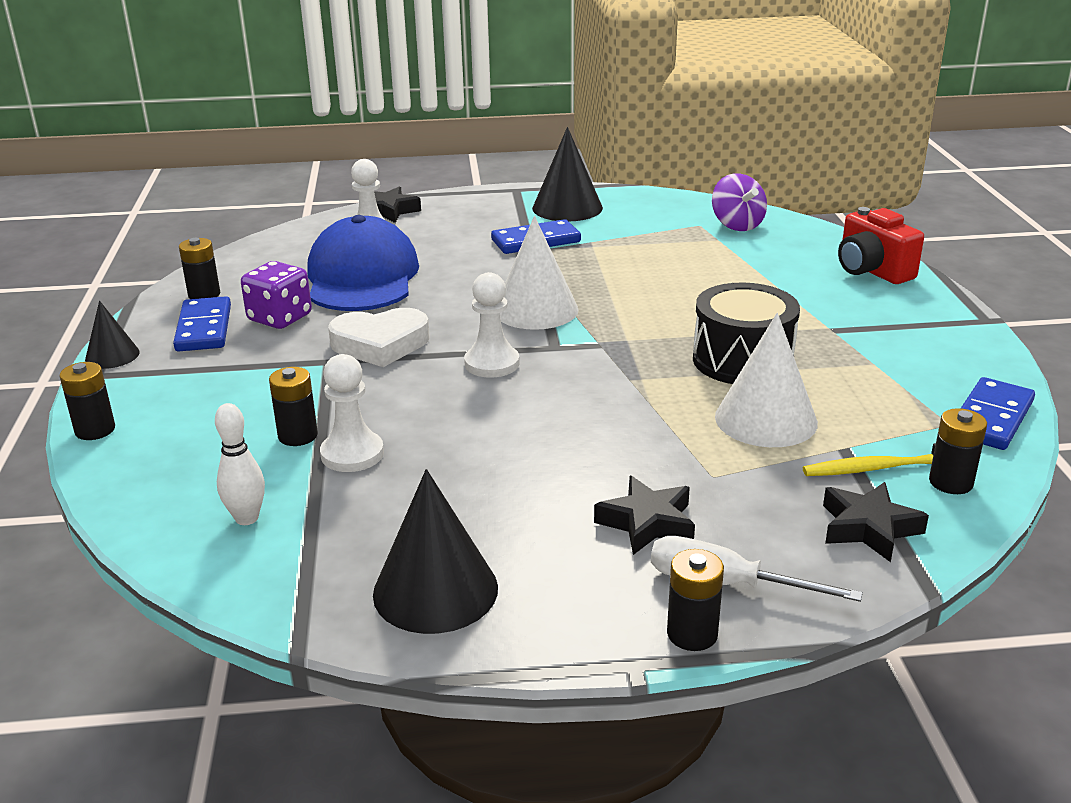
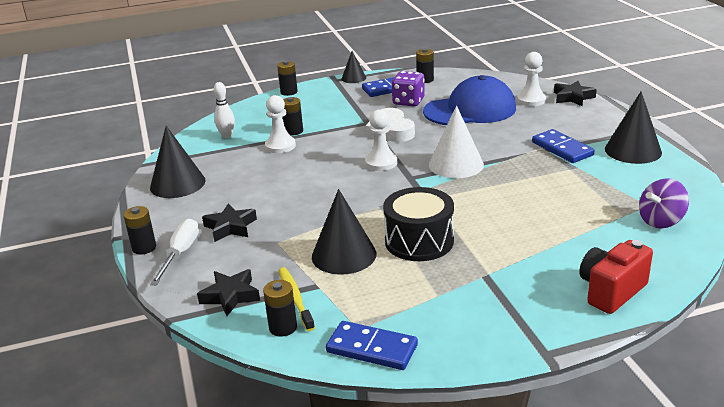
camera: 80 degrees right, 0 degrees up
white cone [715,313,818,447] -> black cone [312,189,376,275]

